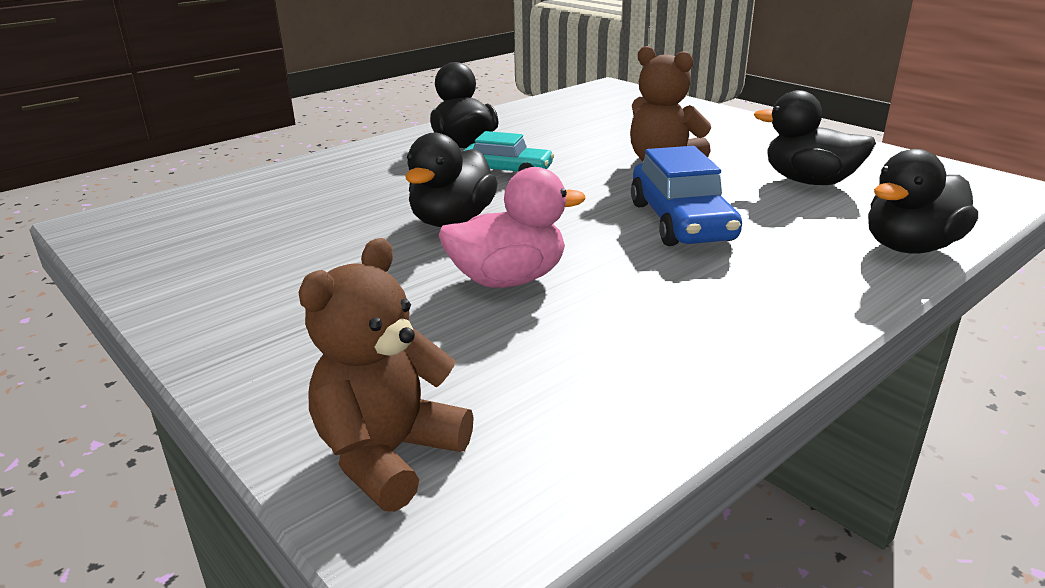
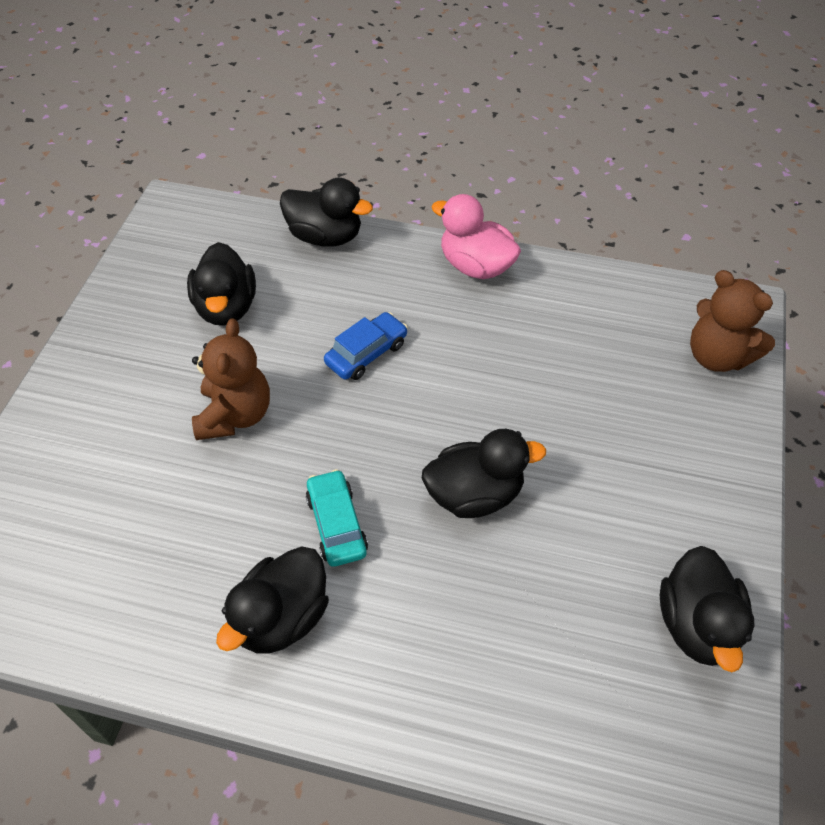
camera: 125 degrees left, 25 degrees up
brown teddy bear [298,238,474,512] -> brown teddy bear turned 45 degrees clockwise [690,270,775,372]
pink duck [439,167,586,288] -> pink duck moved to [432,194,521,279]
blue car [631,146,742,246] -> blue car [324,312,408,380], size x0.66
none -> black duck [660,546,755,672]

